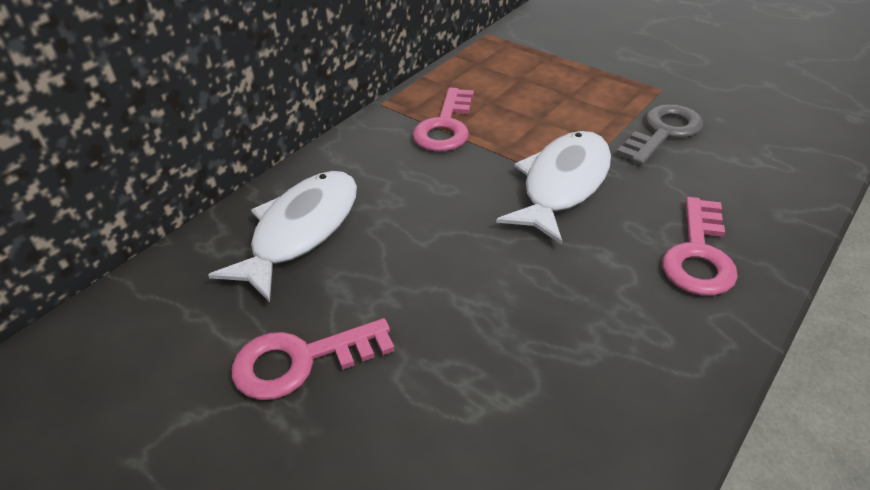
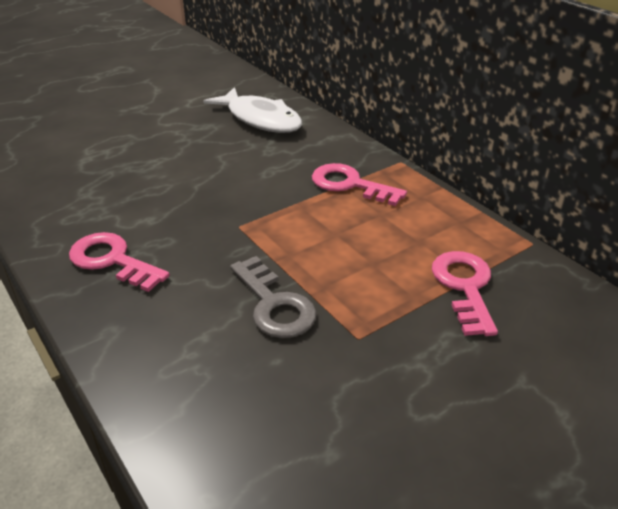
camera: 105 degrees right, 5 degrees down
pink key [232,318,395,400] -> pink key moved to [432,251,498,336]
white fish [496,131,611,245] -> none

